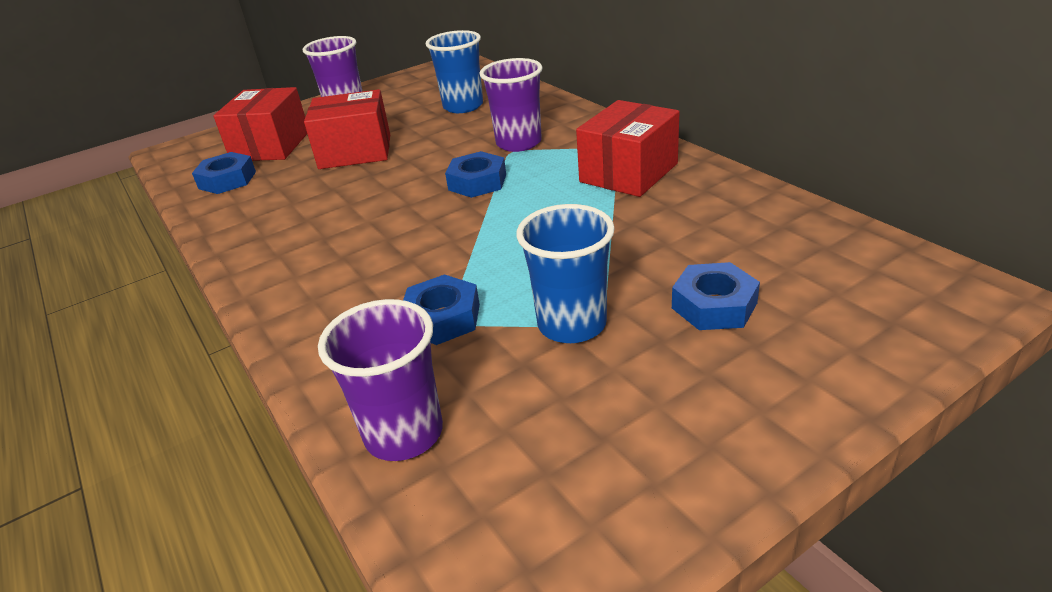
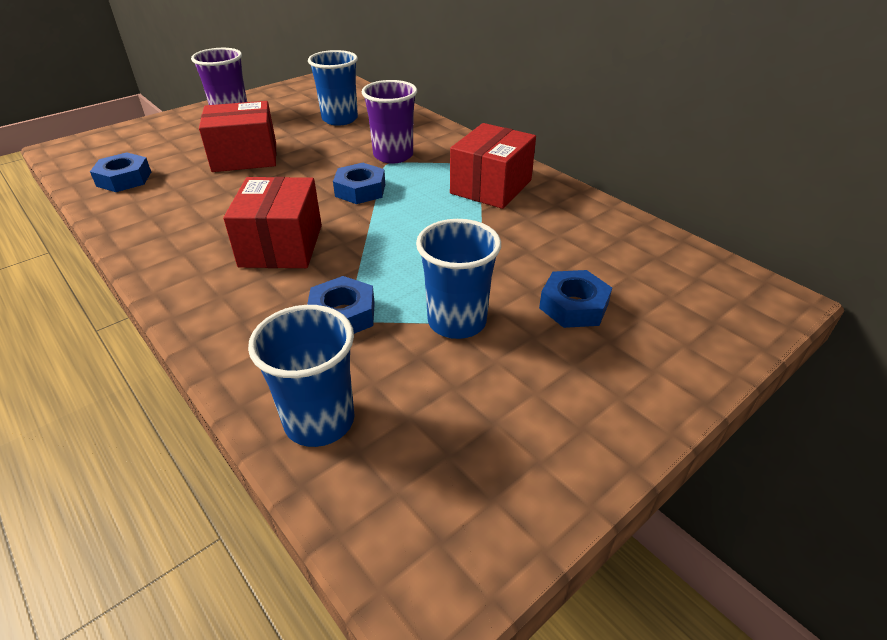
camera: 10 degrees left, 5 degrees up
red box [213,87,307,161] -> red box moved to [223,177,322,268]
purple cup [318,299,443,461] -> blue cup [248,305,355,447]

